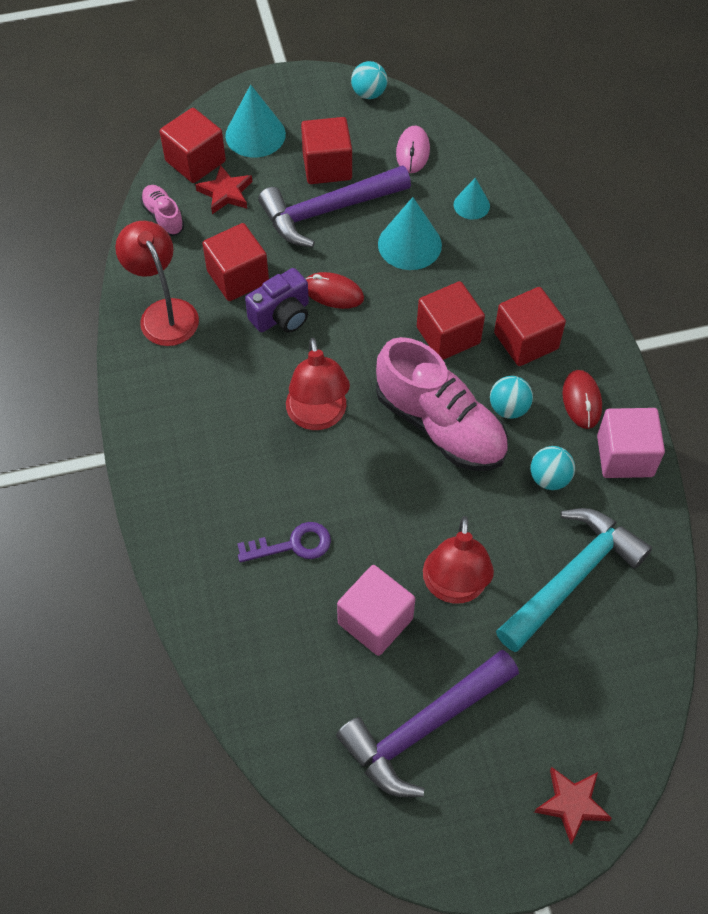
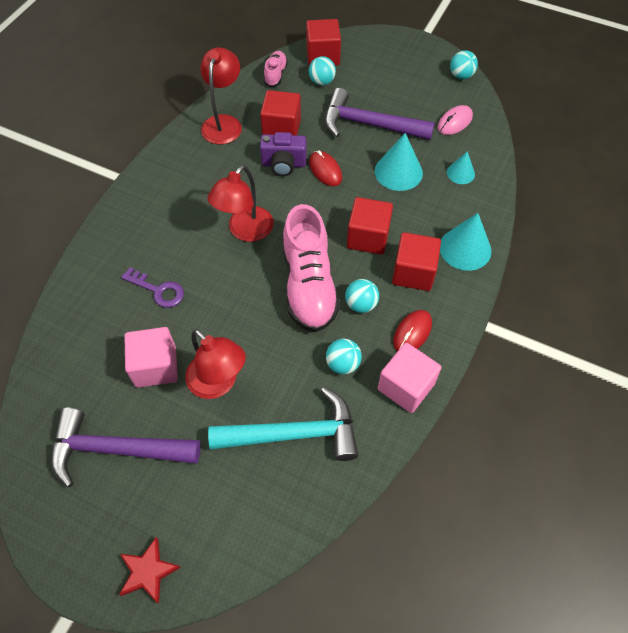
camera: 40 degrees right, 0 degrees up
red star [195,165,252,214] -> turquoise ball [309,56,336,85]
turquoise cone [225,85,286,158] -> turquoise cone moved to [440,213,492,271]
red cube [301,117,352,184] -> none
red lamp [423,516,494,604] -> red lamp turned 90 degrees counterclockwise [185,329,246,399]

